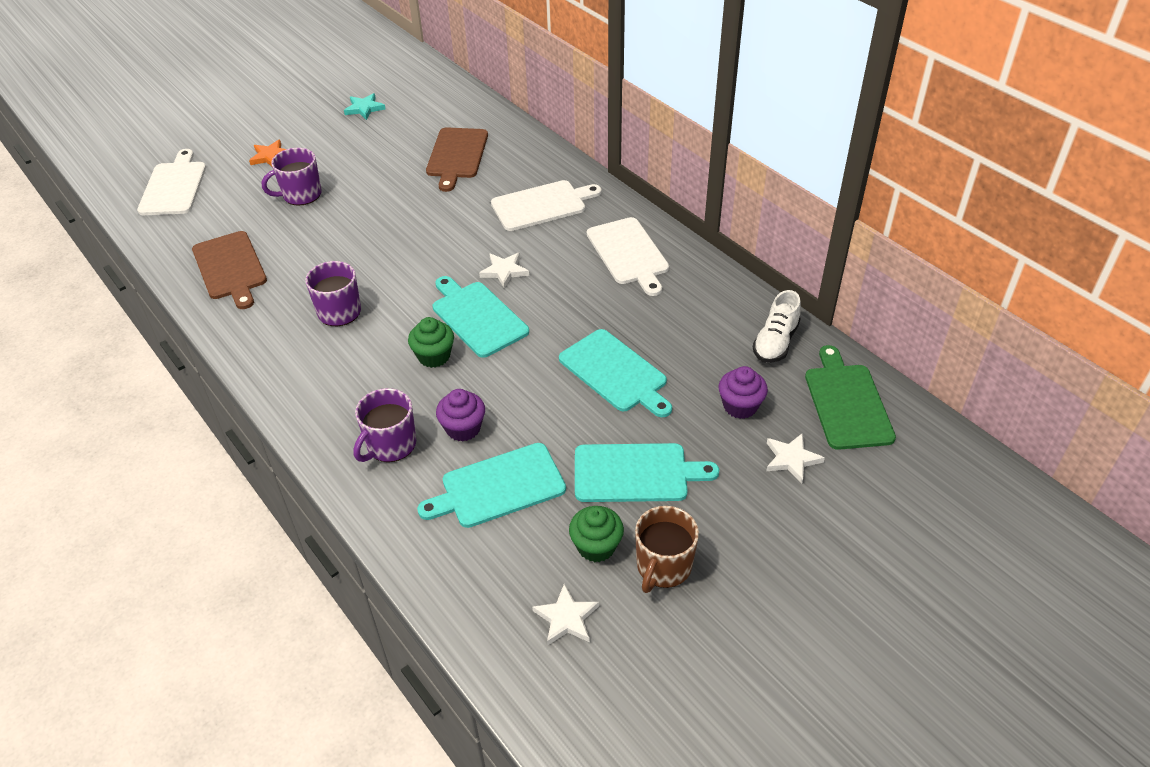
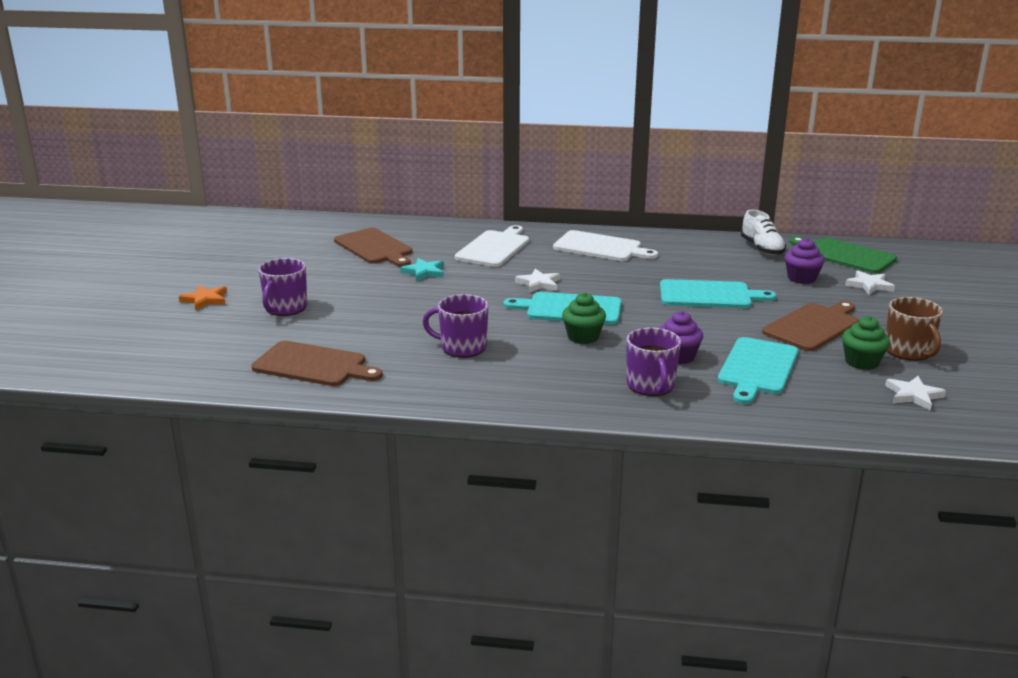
camera: 45 degrees left, 20 degrees down
white cutting board [137,149,206,215] -> none
turquoise star [344,93,386,120] -> turquoise star moved to [400,258,444,282]
turquoise cutting board [575,443,719,502] -> brown cutting board [762,301,859,351]

